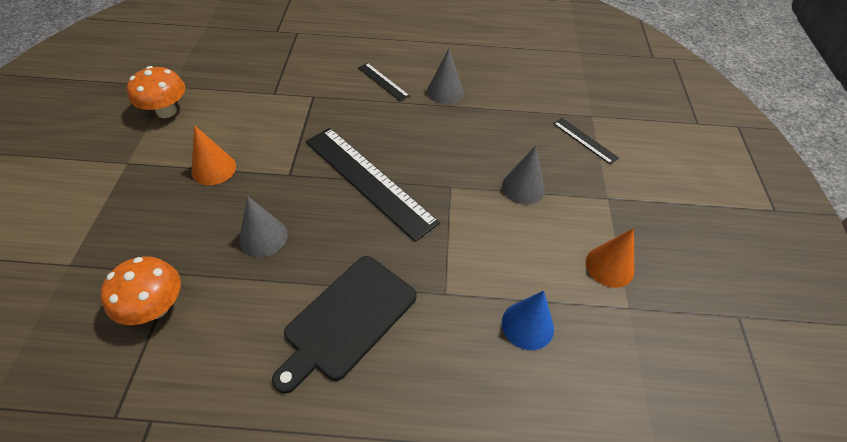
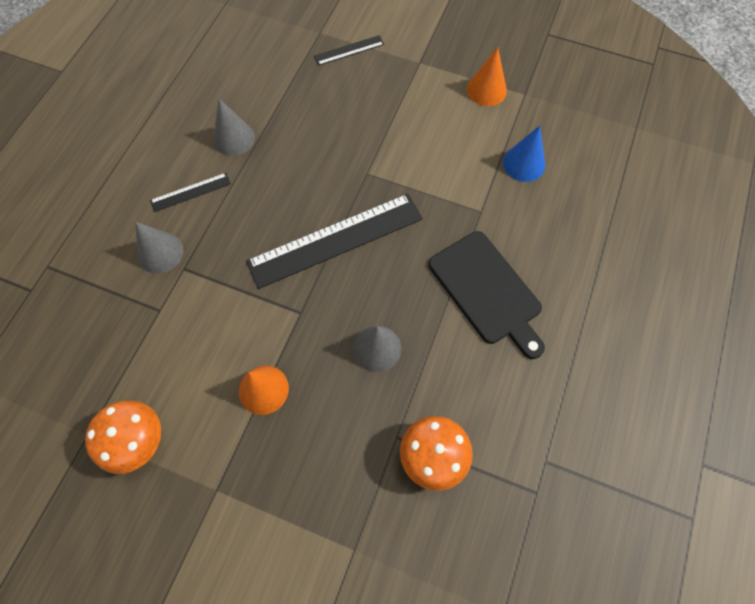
camera: 70 degrees left, 15 degrees up
grey cone [502,146,545,205] -> grey cone moved to [135,222,184,274]

